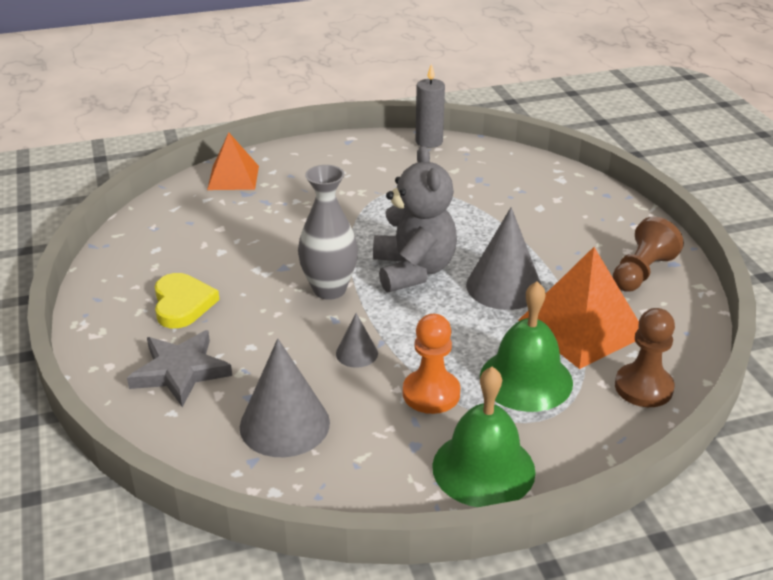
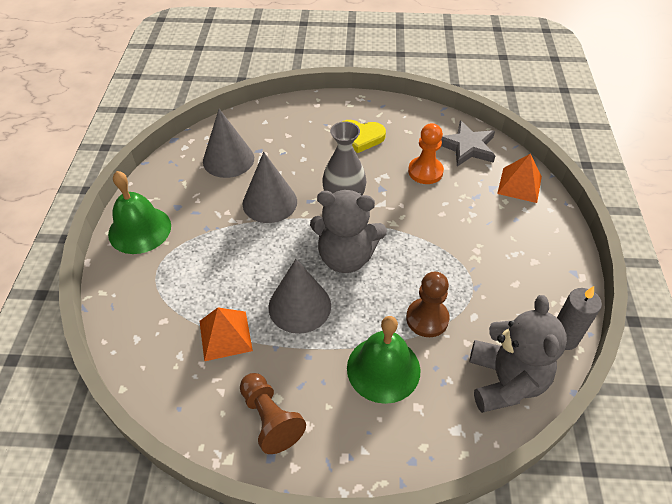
camera: 110 degrees right, 15 degrees up
grey star [127,330,232,407] -> grey star moved to [441,120,495,167]
grey cone [336,313,378,368] -> grey cone [243,152,297,223], size x1.96
orange pawn [403,314,461,414] -> orange pawn moved to [408,123,444,184]
green bell [480,281,573,412] -> green bell moved to [347,316,420,404]
orange pyramid [518,247,639,369] -> orange pyramid [200,308,253,361], size x0.64
brown pawn [615,308,675,407] -> brown pawn moved to [406,272,450,337]
none -> grey teddy bear [470,295,567,413]

